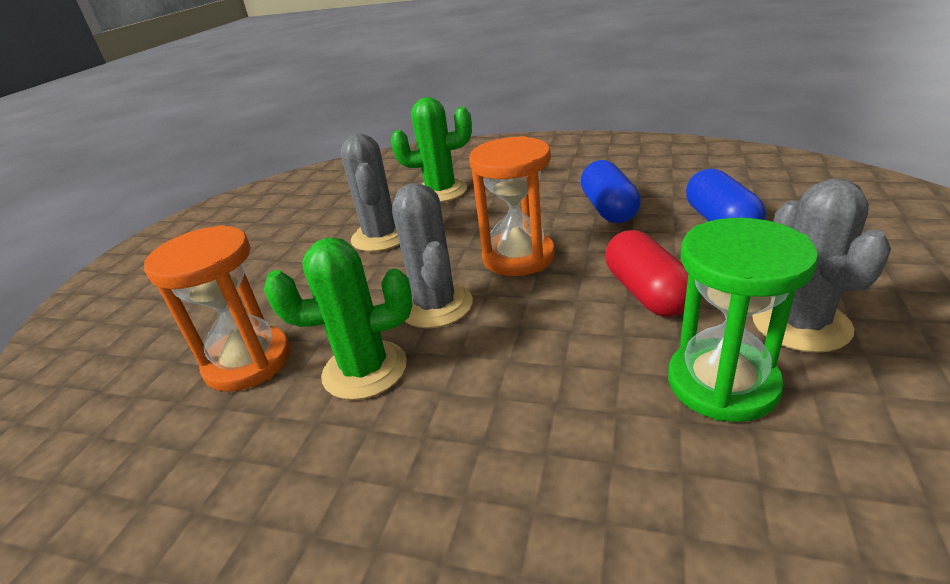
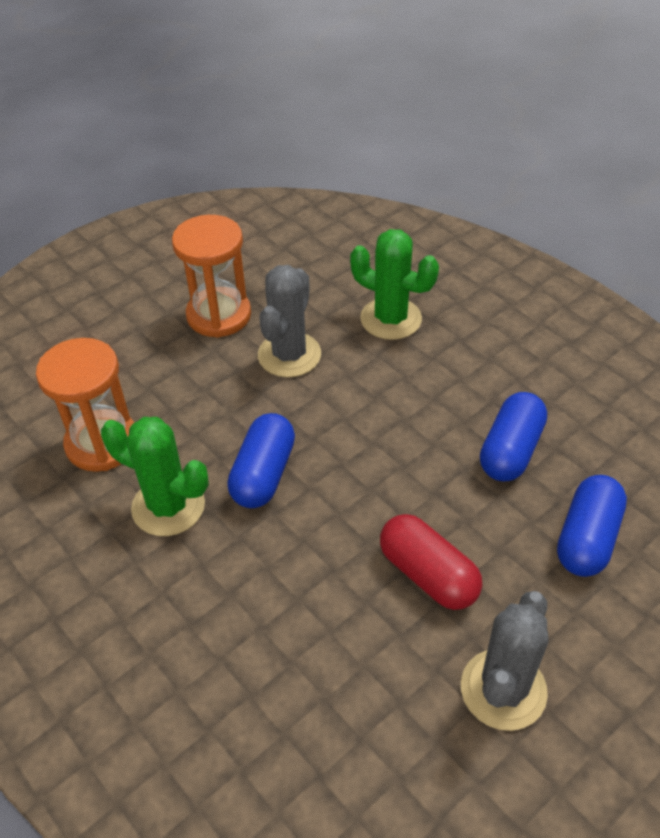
camera: 30 degrees right, 15 degrees up
grey cactus [392,183,473,328] -> blue capsule [227,413,295,508]
orange hourglass [469,136,555,276] -> orange hourglass moved to [172,215,251,338]
red capsule [605,230,688,317] -> red capsule turned 60 degrees counterclockwise [380,514,482,610]
green hourglass [668,218,819,422] -> none

